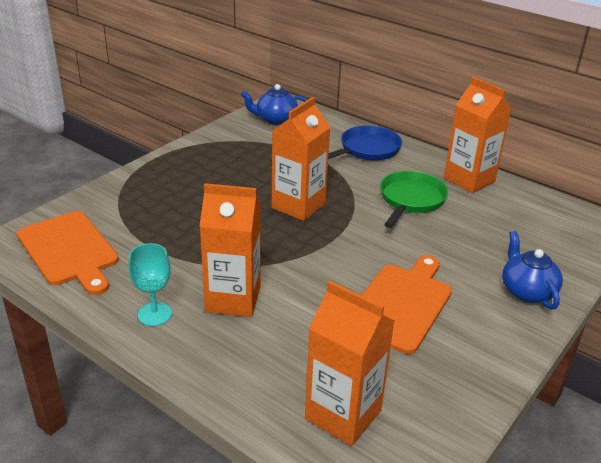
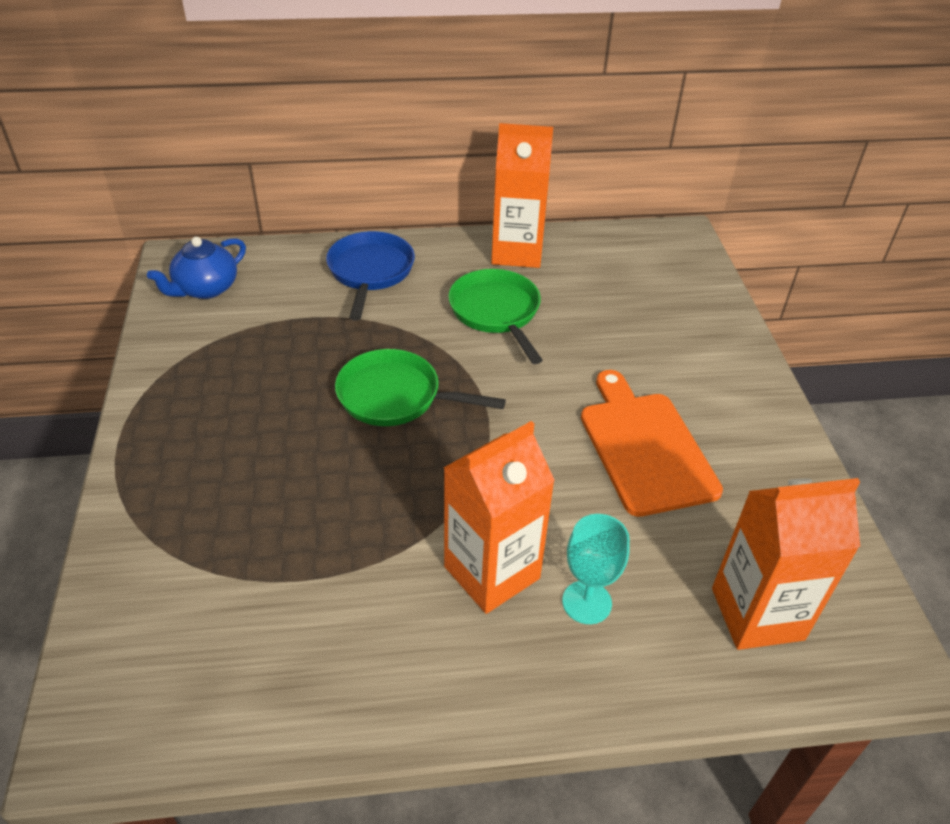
camera: 45 degrees left, 10 degrees up
orange cutting board [17,211,119,295] -> none
turquoise goblet [129,243,172,326] -> turquoise goblet moved to [562,514,630,624]
orange carton [272,97,330,221] -> green pan [335,349,506,426]
blue teapot [502,231,563,310] -> none

